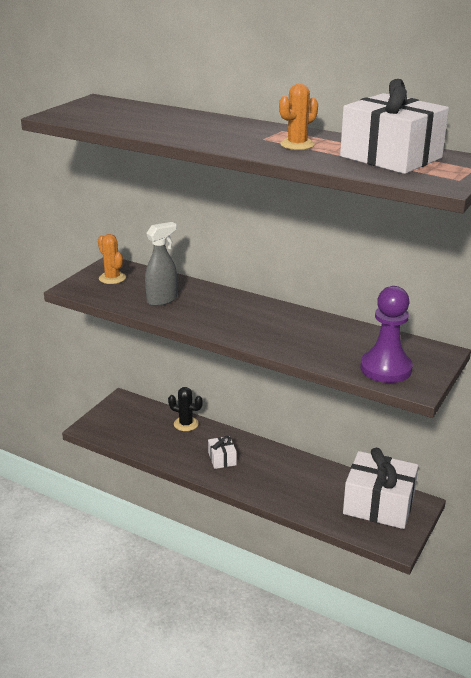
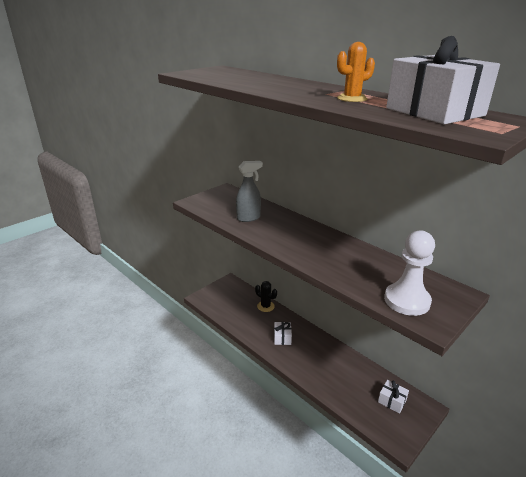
camera: 15 degrees right, 0 degrees up
orange cactus [98,234,126,284] -> none
white gift [343,448,419,529] -> white gift [378,380,409,414], size x0.46
purple pawn [360,286,413,383] -> white pawn [384,230,435,316]

